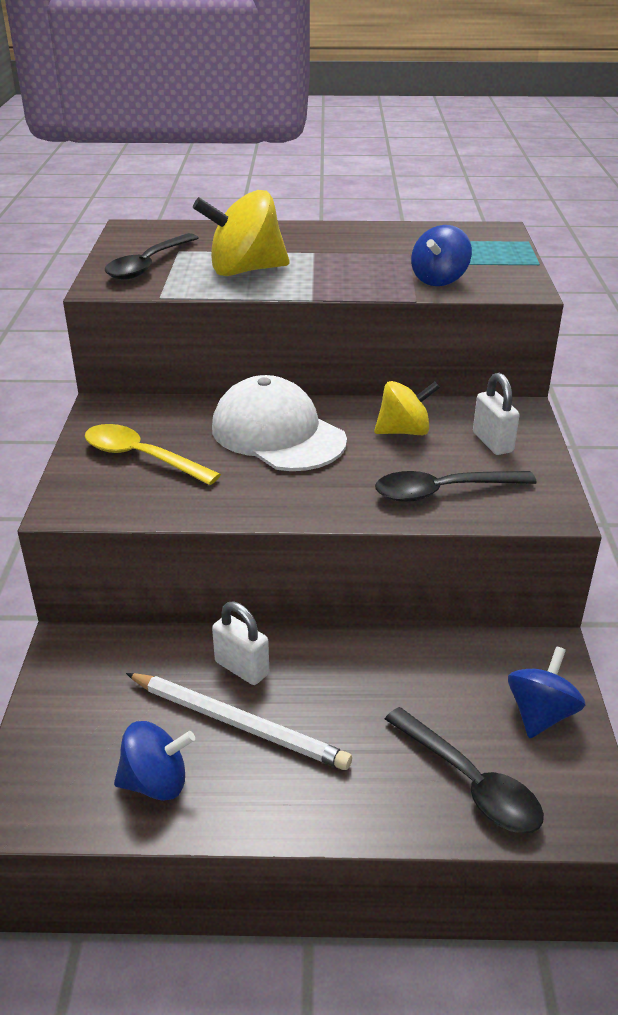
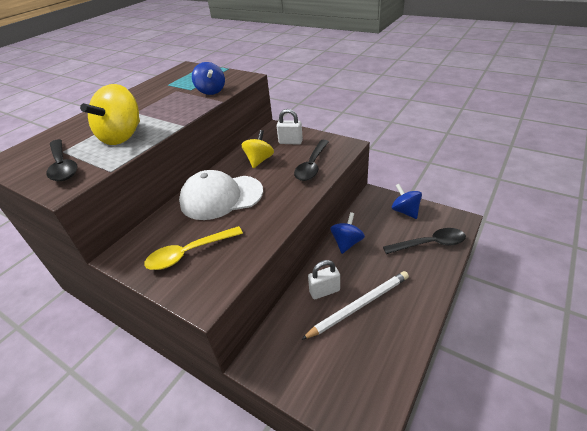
camera: 55 degrees left, 5 degrees up
blue spinning top [114,721,195,801] -> blue spinning top moved to [330,212,365,254]

